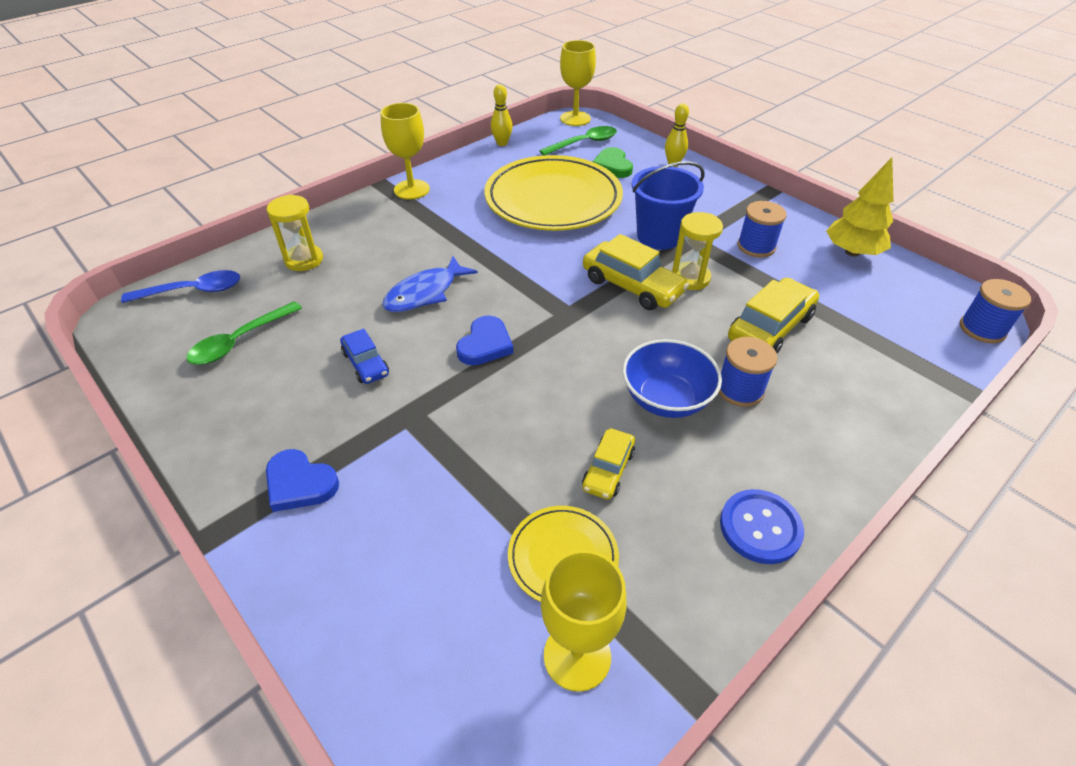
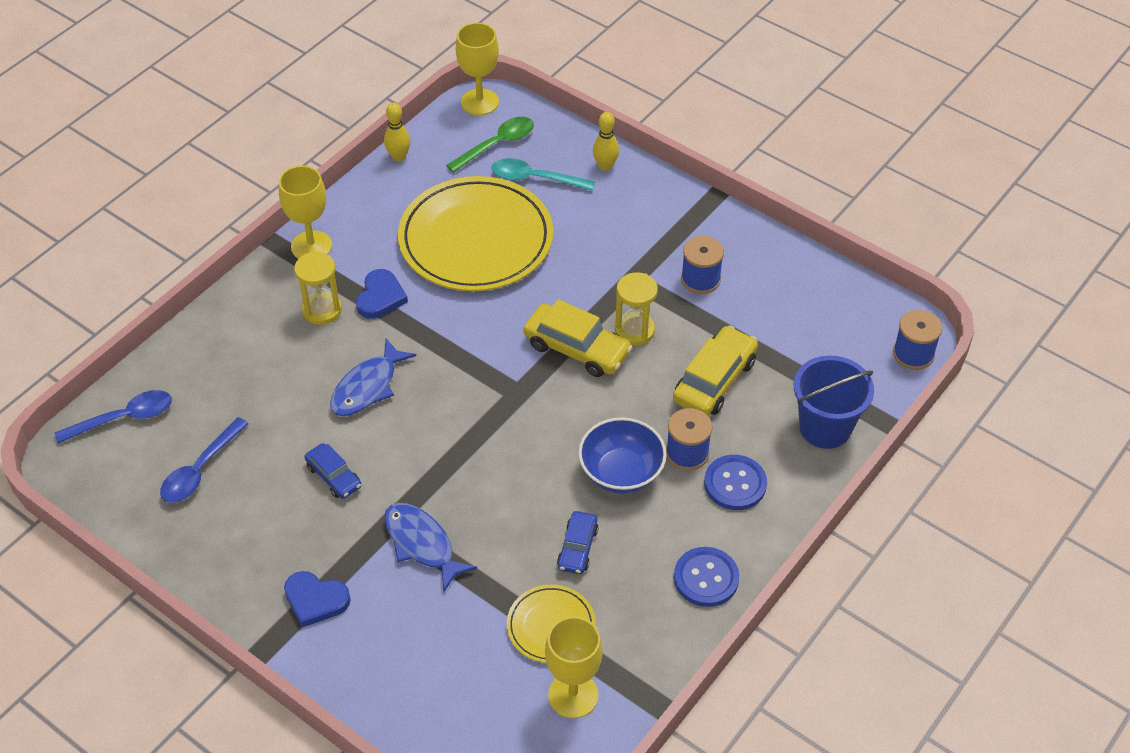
camera: 10 degrees left, 5 degrees up
green spoon [186,301,302,365] -> blue spoon [160,417,249,503]
yellow hourglass [267,194,323,271] -> yellow hourglass moved to [294,252,342,325]
blue heart [456,315,514,365] -> blue heart moved to [356,269,408,319]
yellow car [582,428,635,500] -> blue car [557,511,598,574]
green heart [592,147,633,178] -> turquoise spoon [492,158,595,191]
blue bucket [632,161,704,250] -> blue bucket moved to [794,356,874,449]
yellow tree [826,158,894,257] -> none
none -> blue fish [384,503,477,592]
none -> blue button [704,455,767,510]

